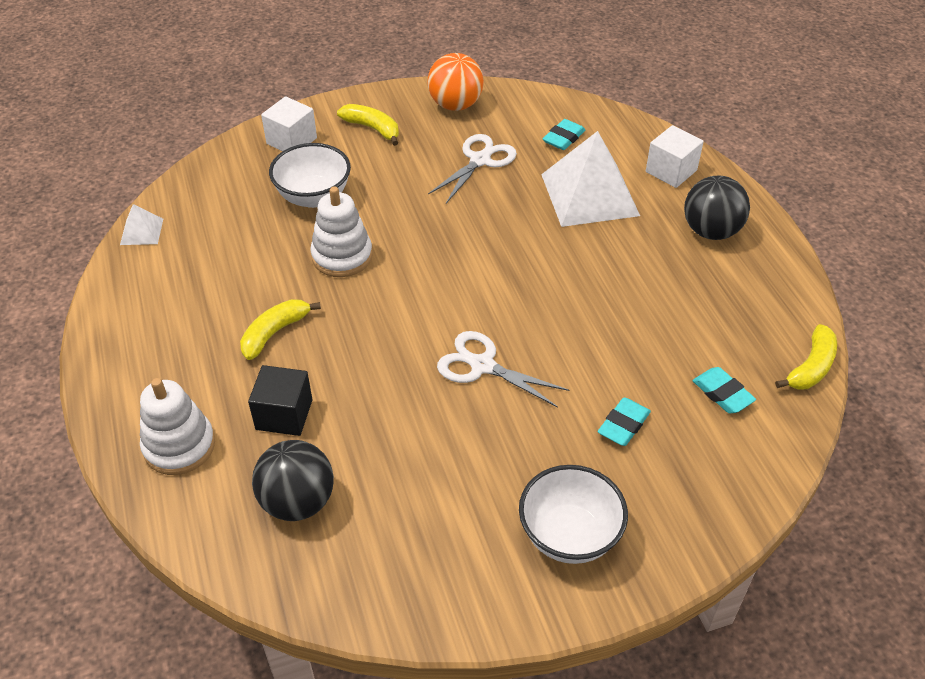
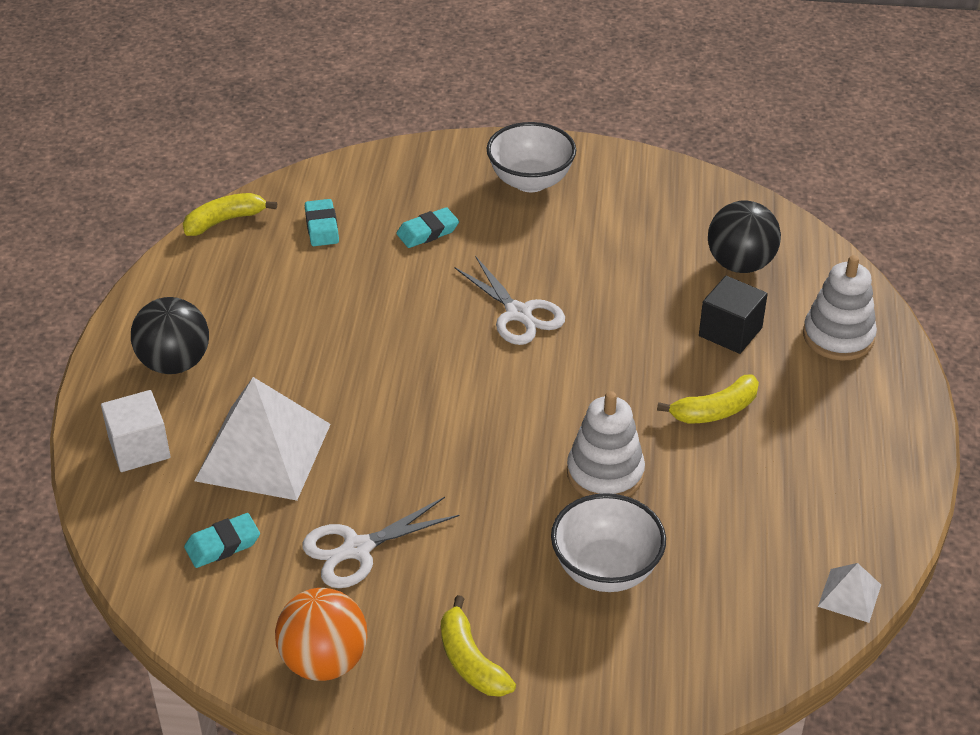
camera: 155 degrees left, 5 degrees down
white cube [261,96,317,151] -> none

